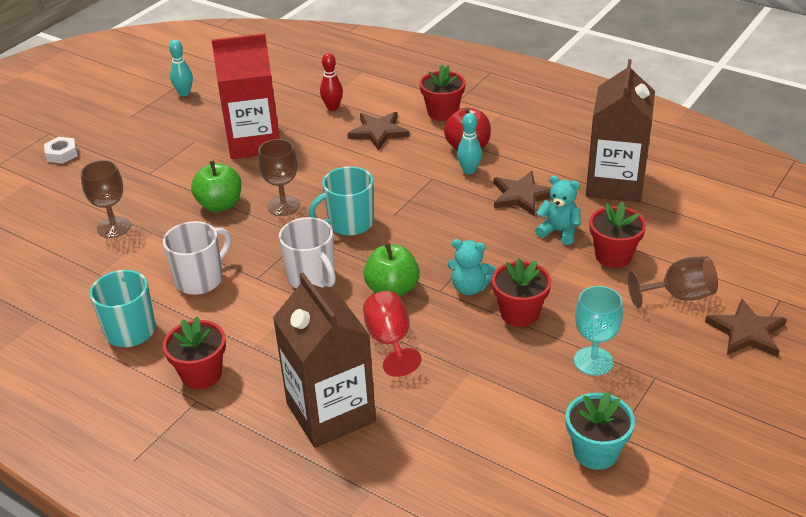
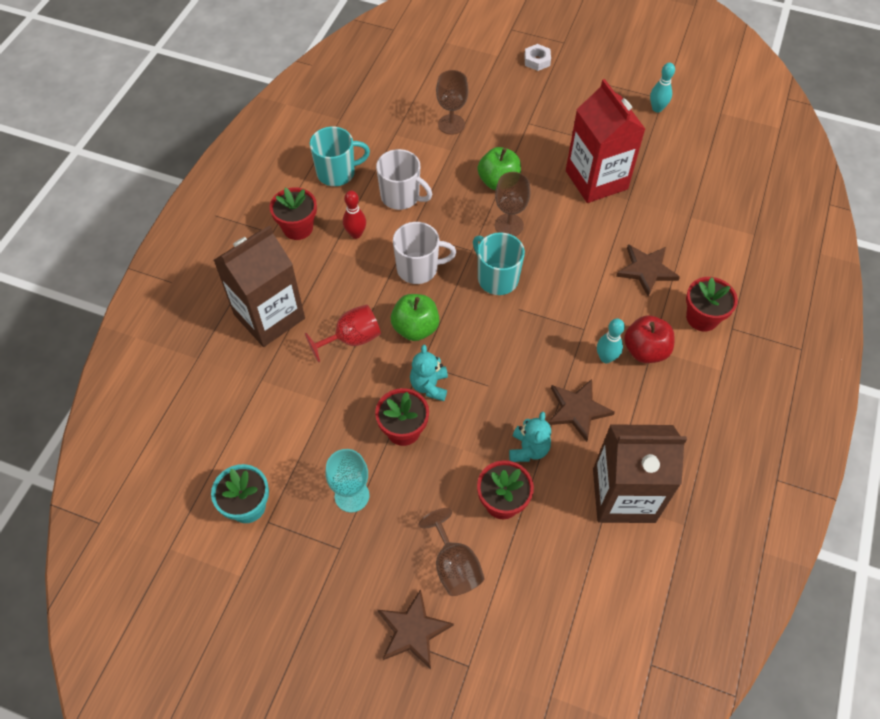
camera: 75 degrees right, 20 degrees up
white mug [279,217,336,288] -> white mug turned 135 degrees counterclockwise [393,222,456,284]
red bowling pin [320,53,343,111] -> red bowling pin moved to [343,191,366,239]

